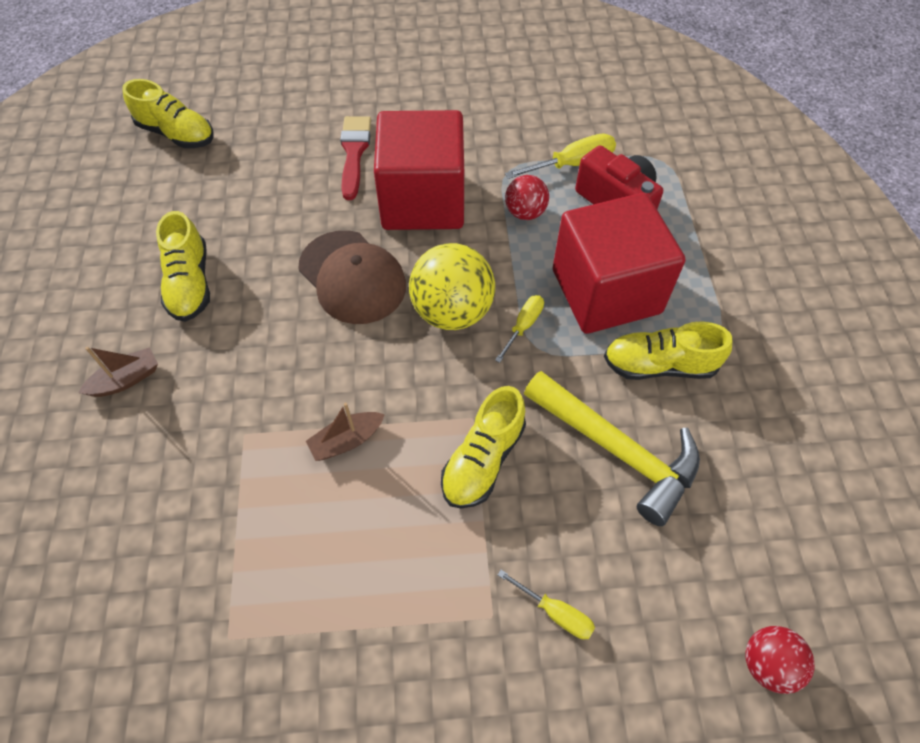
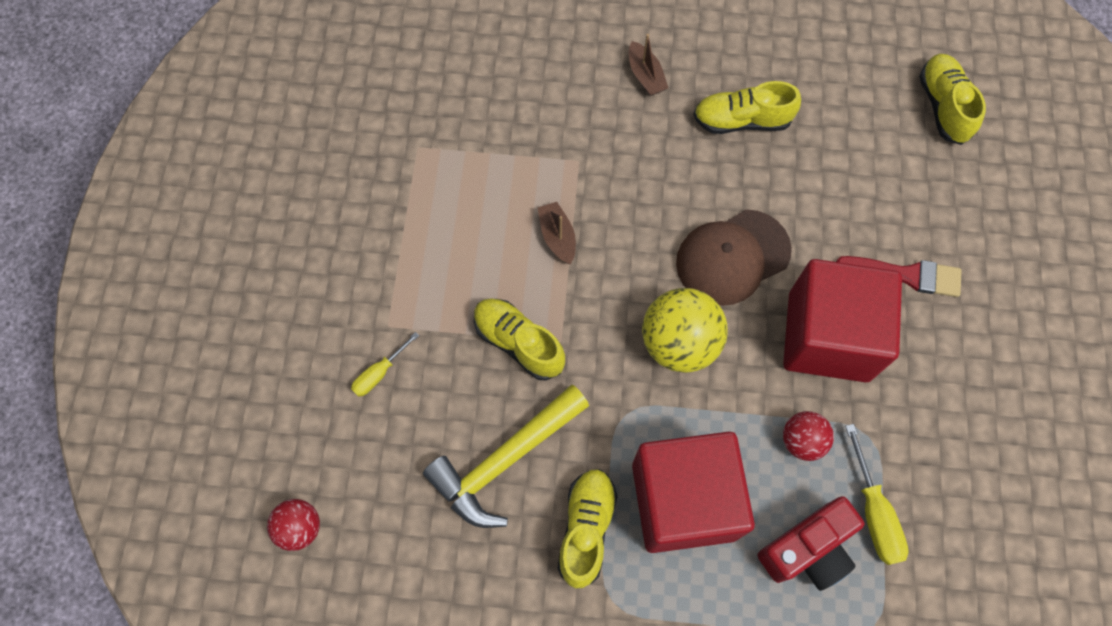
camera: 100 degrees right, 10 degrees up
yellow shoe [122,79,214,148] -> yellow shoe turned 135 degrees clockwise [919,54,986,145]
yellow screwdriver [495,295,544,363] -> none

